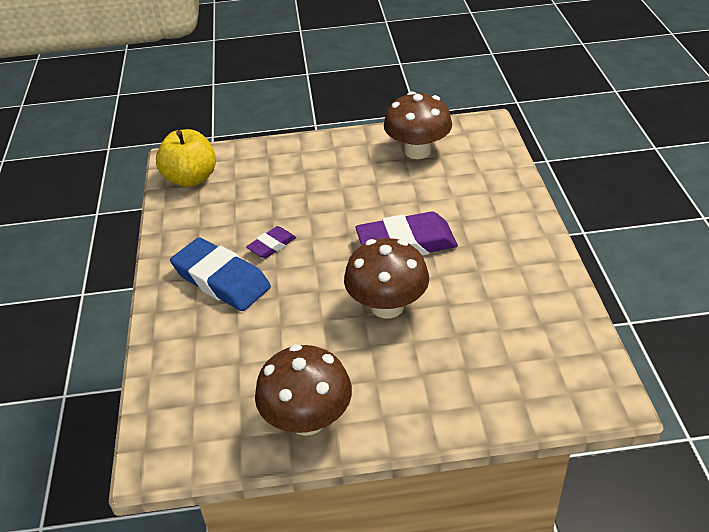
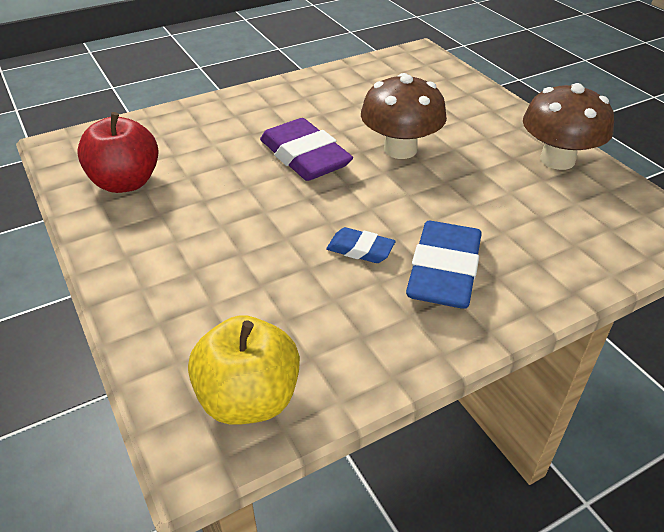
camera: 115 degrees left, 0 degrees up
purple eraser [246,226,296,259] -> blue eraser [326,227,396,263]
brown mushroom [384,91,452,159] -> red apple [77,112,158,193]

